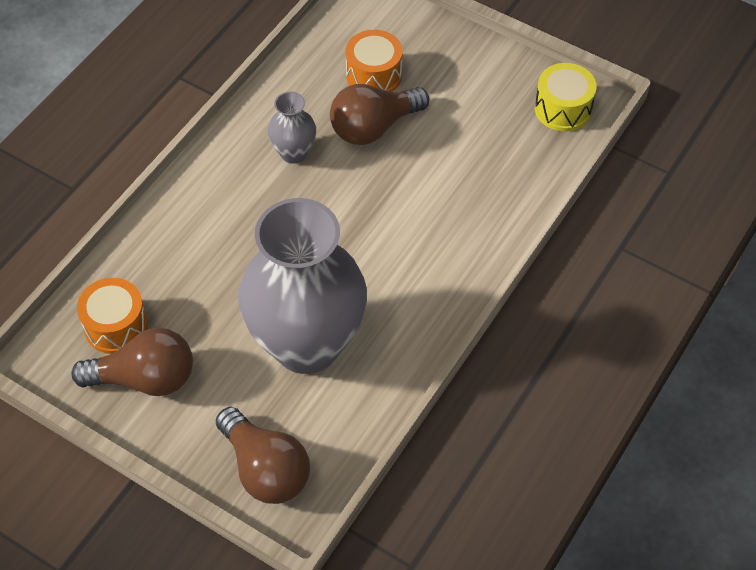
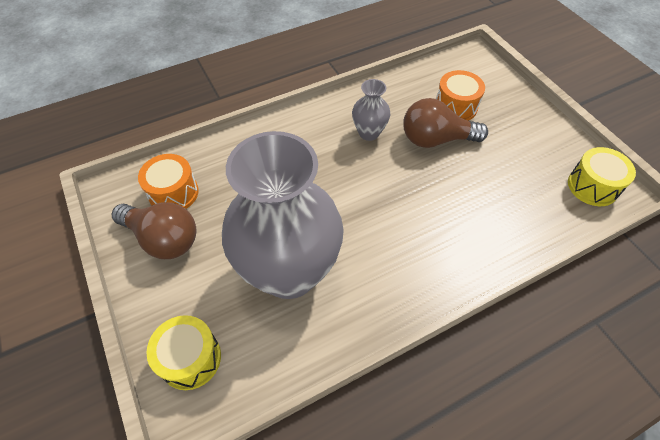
camera: 30 degrees right, 0 degrees up
brown light bulb [216,407,310,504] -> yellow drum [146,315,221,390]

